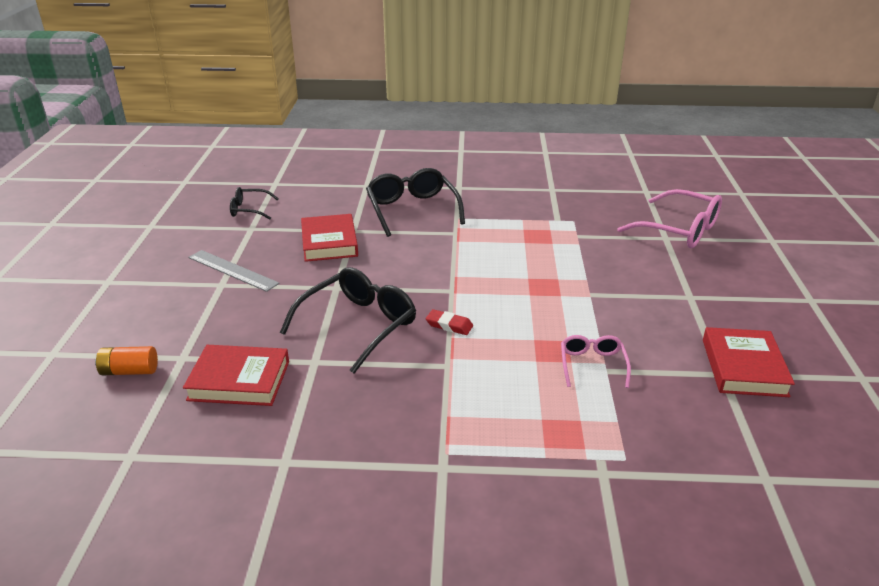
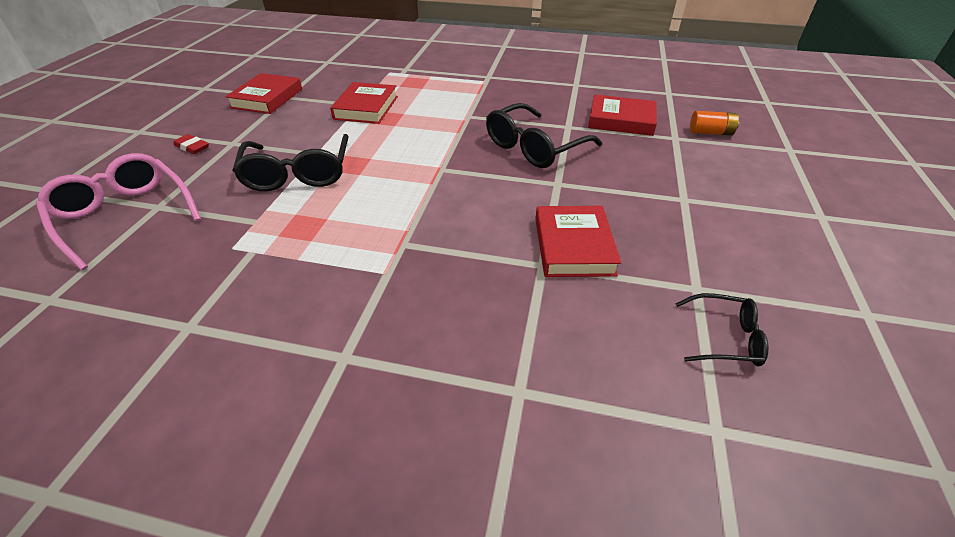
camera: 170 degrees left, 10 degrees up
grey ruler [188,250,280,292] -> none
black glasses [366,168,465,237] -> black glasses moved to [232,134,349,191]
red eraser [426,309,473,335] -> red eraser moved to [173,134,209,154]
pink glasses [561,335,631,388] -> red book [330,82,398,124]

